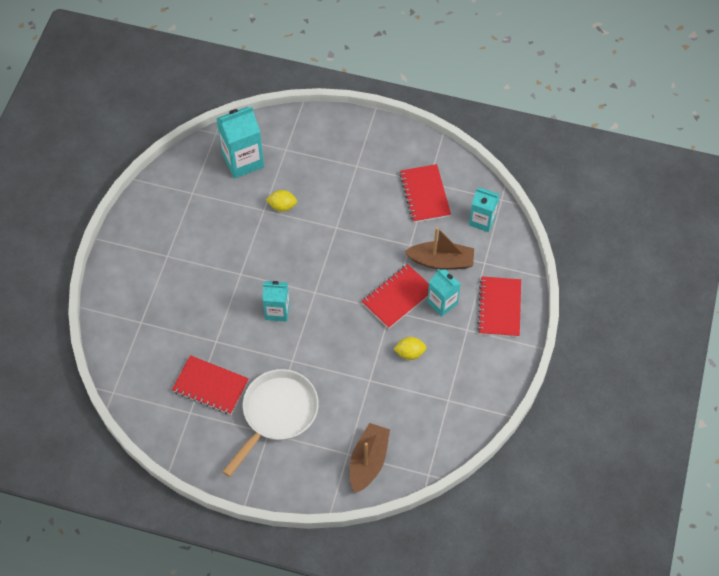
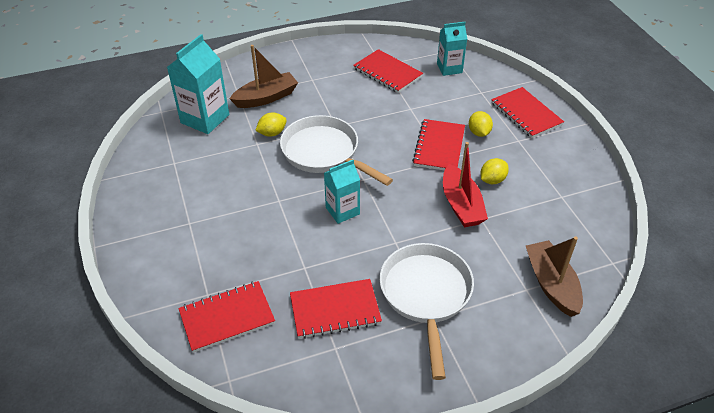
camera: 35 degrees left, 15 degrees down
brown boat [404,227,474,269] -> brown boat moved to [230,45,298,108]
turquoise carton [427,269,461,316] -> yellow lemon [469,111,493,137]
none -> red notebook [178,281,275,353]
none -> white pan [280,115,393,186]
none -> red boat [443,142,488,227]

